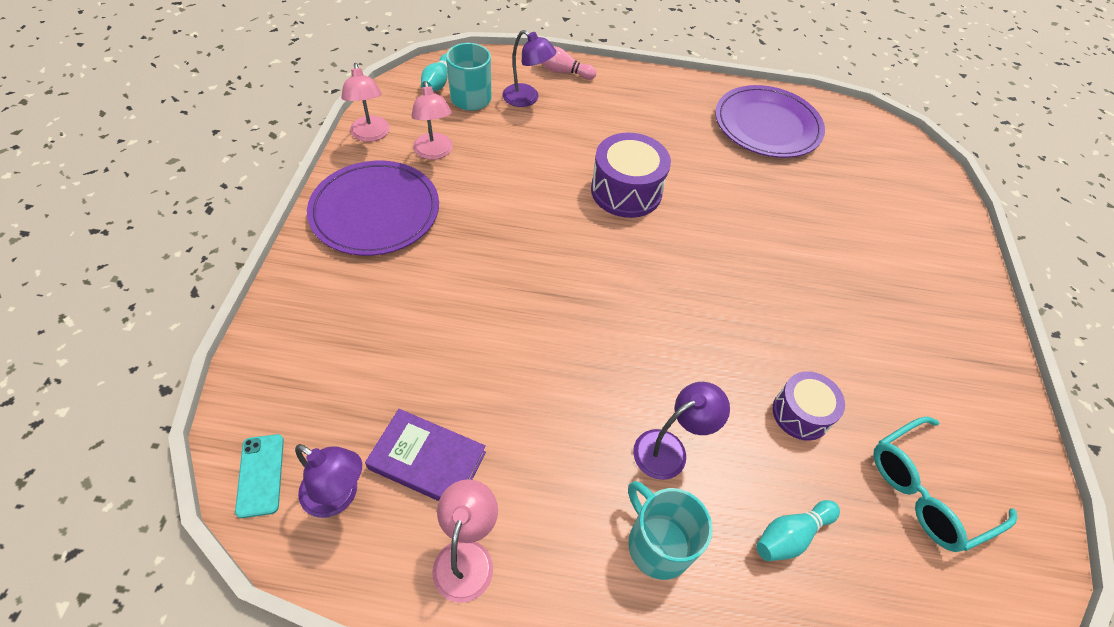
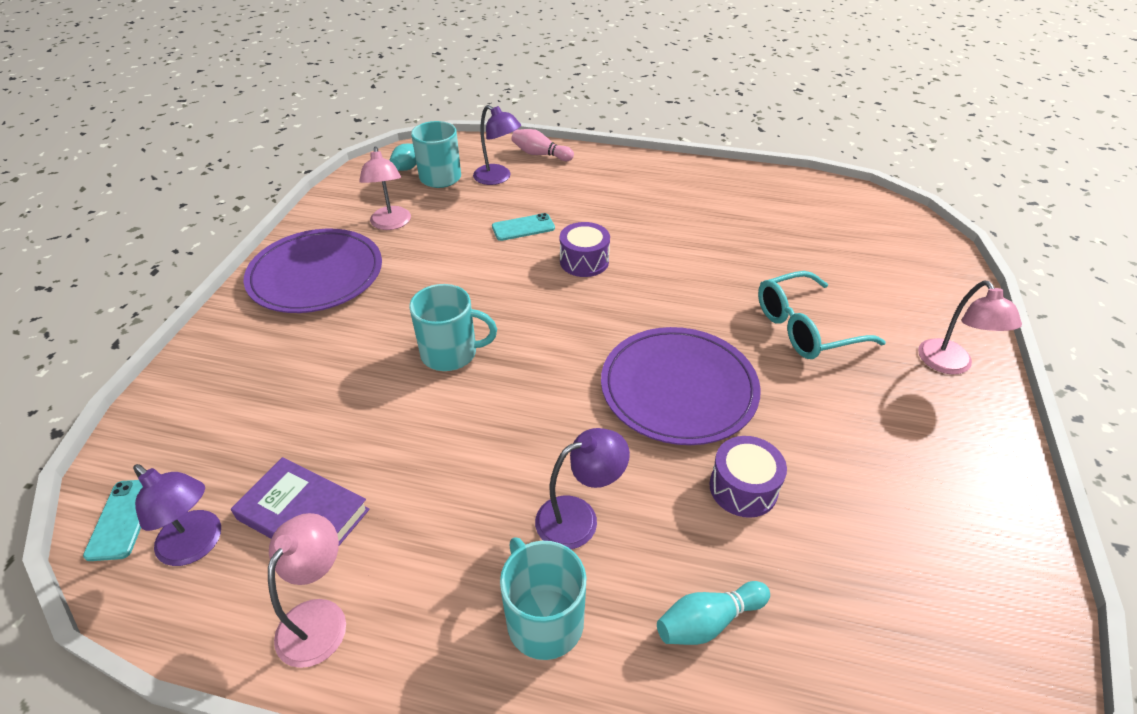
camera: 10 degrees right, 10 degrees down
pink lamp [341,63,390,142] -> pink lamp moved to [918,281,1022,374]
purple drum [591,133,671,218] -> purple drum [560,222,610,277], size x0.64
purple plate [715,85,825,158] -> purple plate moved to [601,327,761,445]
turquoise glasses [873,417,1017,552] -> turquoise glasses moved to [758,271,886,359]
none -> turquoise mug [409,284,497,371]
none -> turquoise phone [492,213,555,241]

